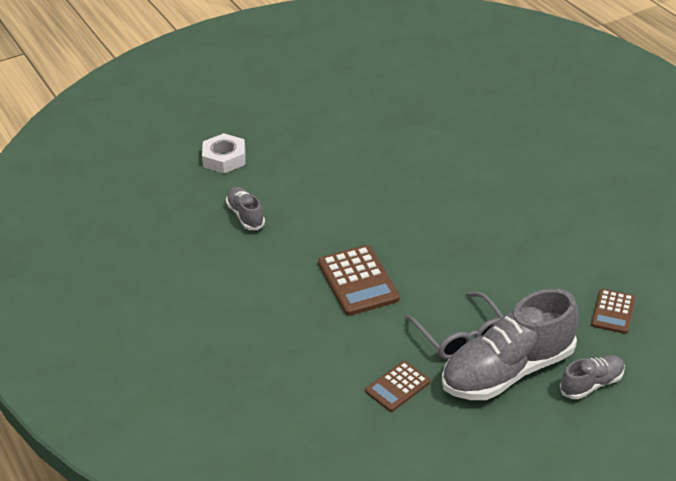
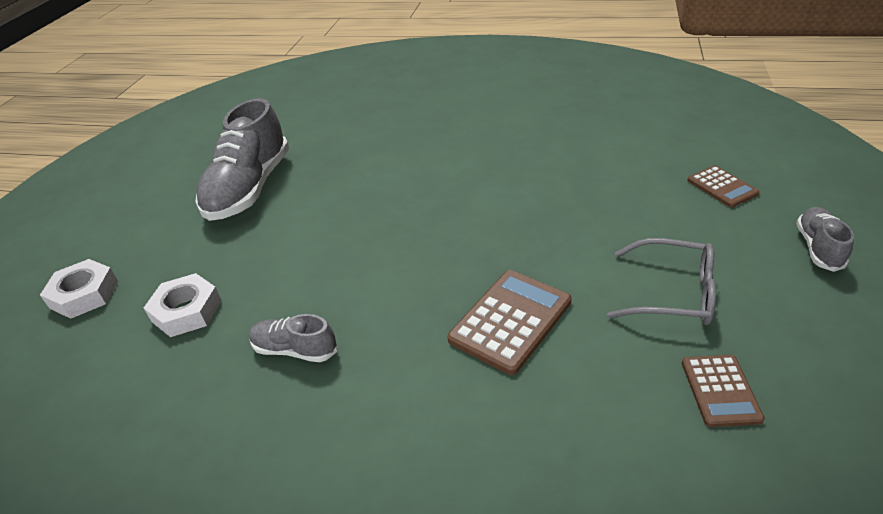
camera: 45 degrees left, 0 degrees up
brown calculator [318,245,400,316] -> brown calculator turned 75 degrees counterclockwise [448,270,572,375]
grey shoe [442,289,579,400] -> grey shoe moved to [196,98,289,221]
none -> white nut [40,259,118,319]

